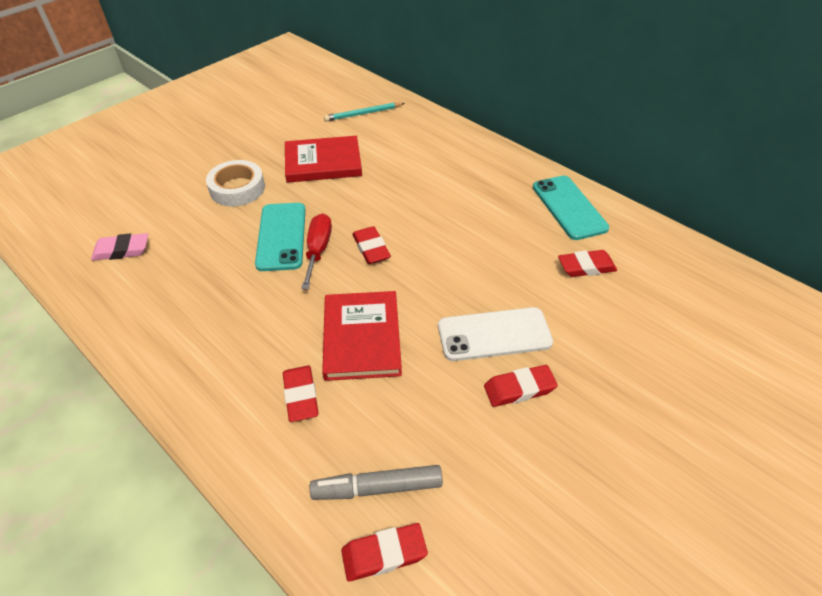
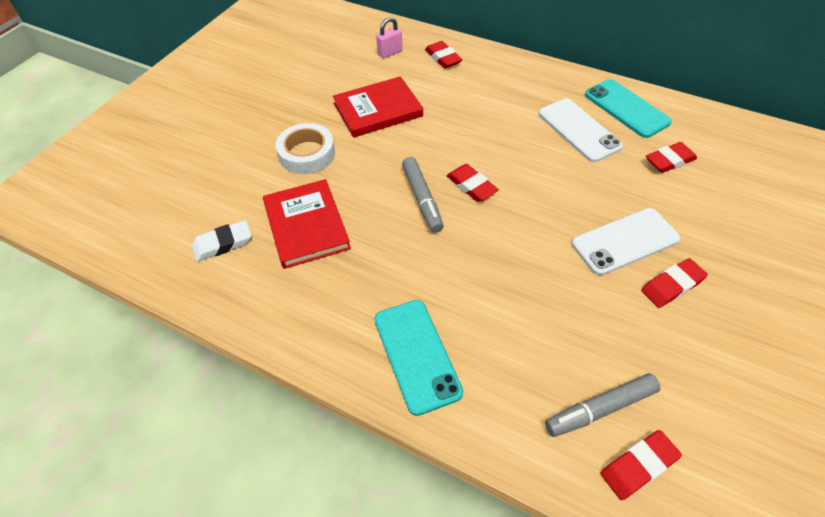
camera: 15 degrees left, 5 degrees up
pink eraser [91,233,148,261] -> white eraser [192,220,252,262]
turquoise phone [255,203,306,271] -> turquoise phone moved to [374,300,463,416]
red eraser [283,366,318,422] -> red eraser moved to [425,41,463,68]
red screwdriver [301,213,332,290] -> grey marker [402,157,444,233]
red book [322,291,402,381] -> red book moved to [263,179,351,269]
turquoise pencil [324,102,405,122] -> pink padlock [376,17,402,59]
none -> white phone [539,99,623,162]

